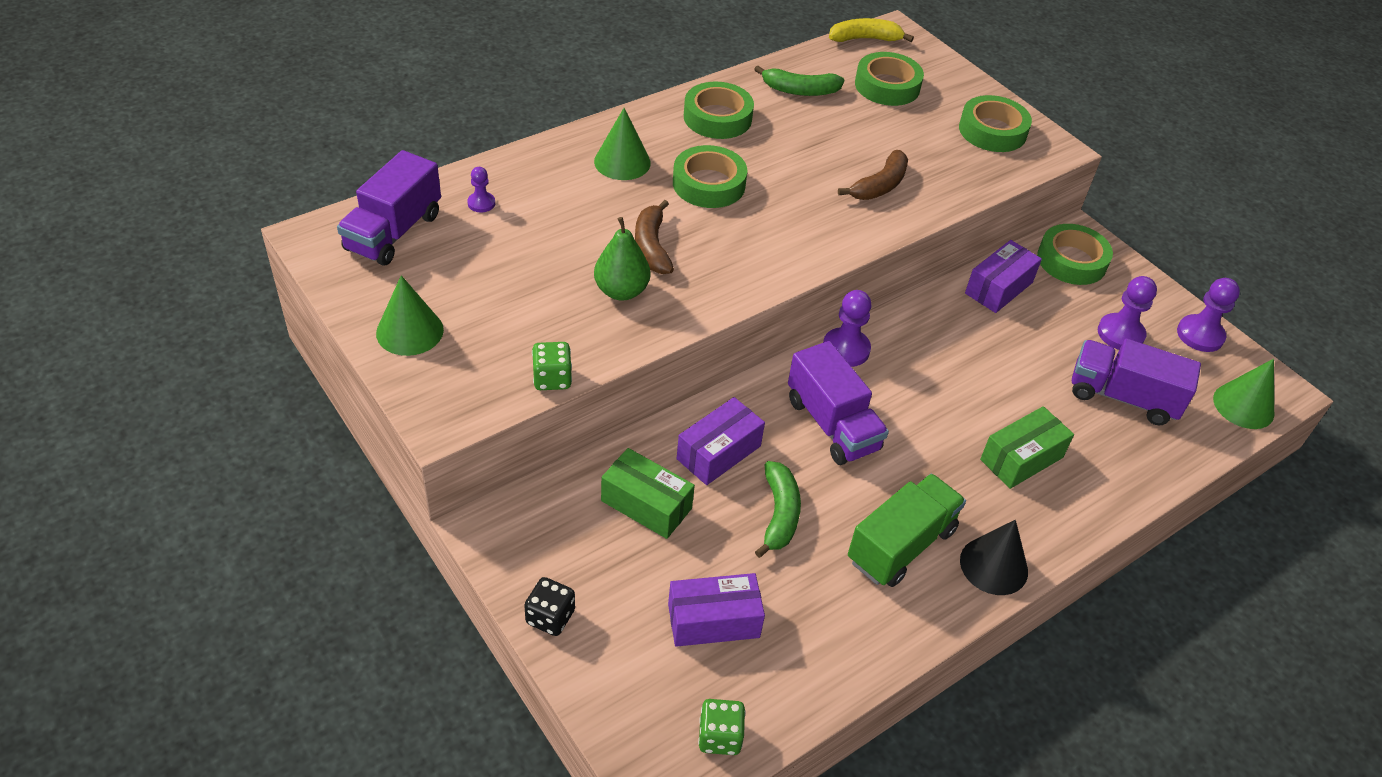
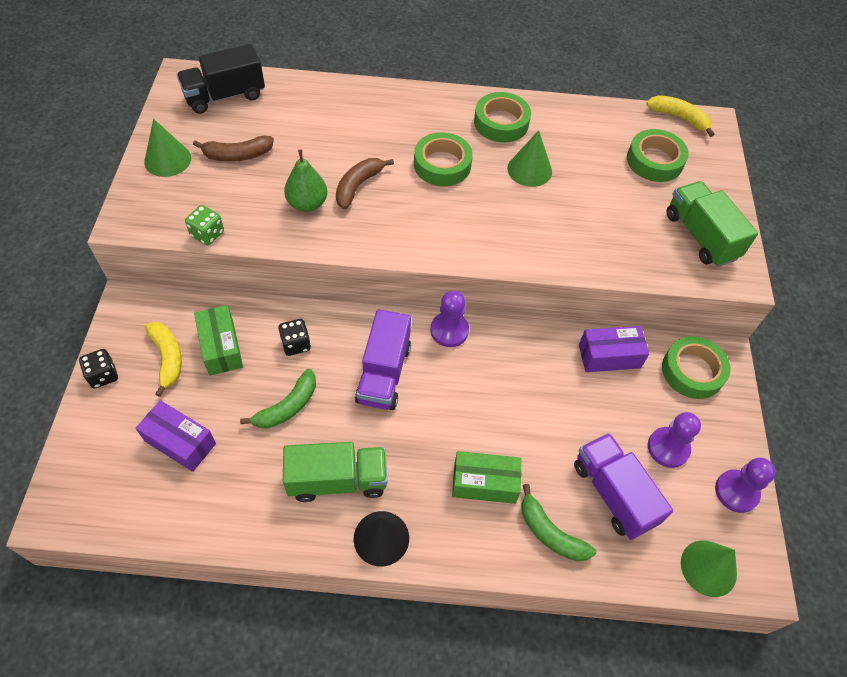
camera: 40 degrees right, 10 degrees up
purple truck [337,150,441,266] -> black truck [177,44,265,114]
purple pawn [467,167,495,213] -> none
green cone [594,108,651,180] -> green cone moved to [507,130,552,187]
purple box [677,397,765,485] -> black dice [278,319,311,356]
green dice [698,699,745,755] -> none
green banana [754,66,844,96] -> green banana moved to [521,484,596,561]
brown banana [838,150,908,200] -> brown banana moved to [193,135,274,162]
green tape [959,95,1032,152] -> green truck [667,181,758,267]
none -> yellow banana [145,322,182,397]

